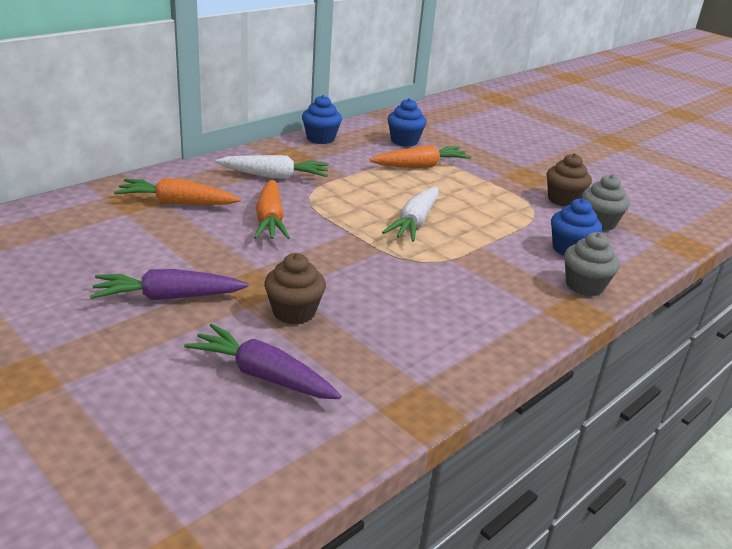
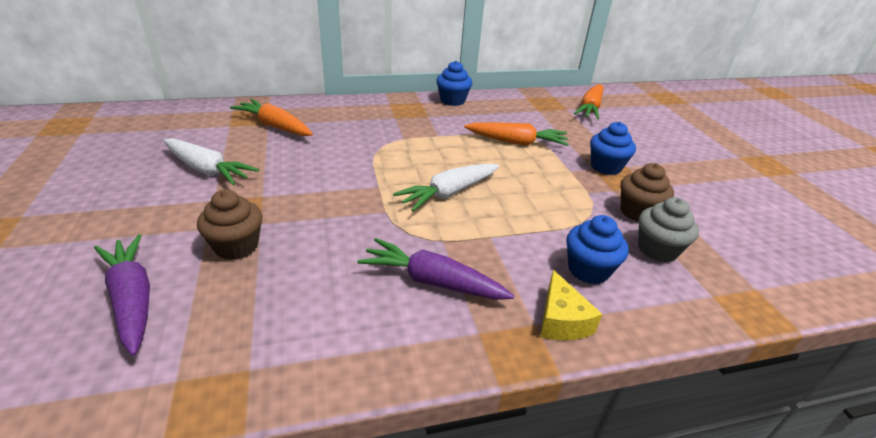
camera: 30 degrees right, 5 degrees up
purple carrot [90,269,249,301] -> purple carrot moved to [357,238,515,300]
white carrot [216,155,329,179] -> white carrot moved to [163,138,259,185]
orange carrot [254,179,290,239] -> orange carrot moved to [574,84,604,120]
blue cupcake [387,98,427,147] -> blue cupcake moved to [590,122,636,175]
grey cupcake [564,232,620,296] -> yellow cheese [540,270,603,340]

